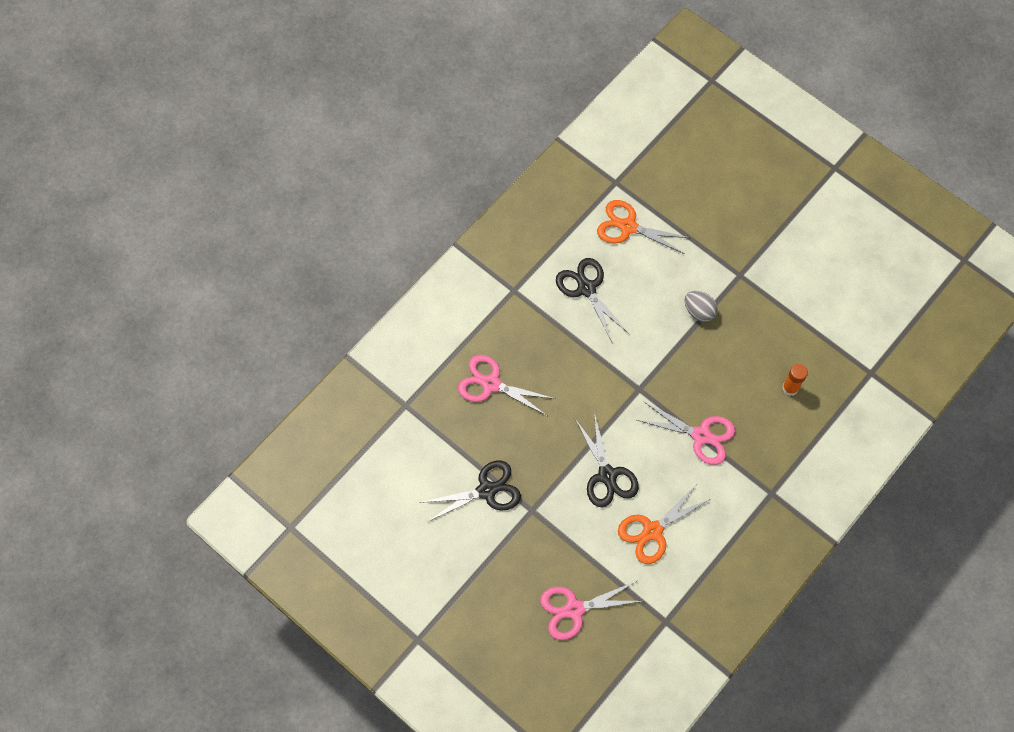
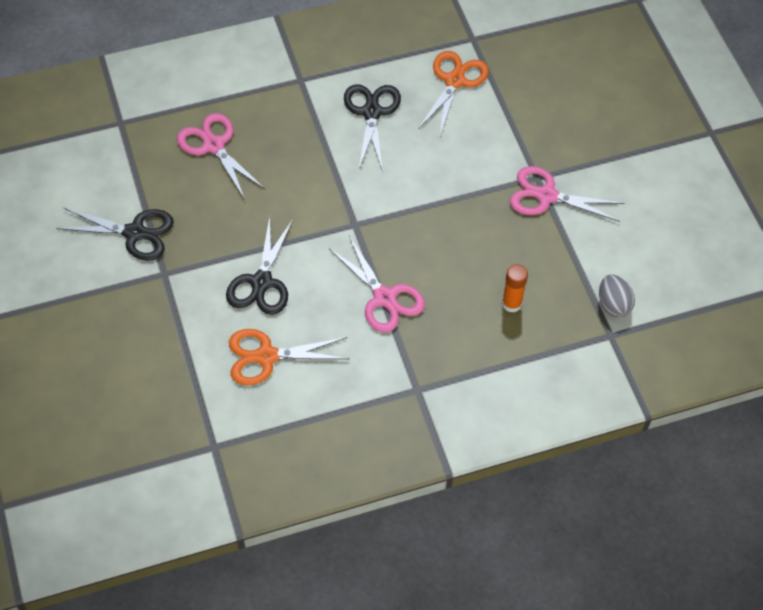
camera: 30 degrees right, 10 degrees down
pink scissors [540,581,643,640] -> pink scissors moved to [510,166,624,222]
orange scissors [597,200,690,254] -> orange scissors turned 60 degrees clockwise [418,51,489,136]
grey egg [685,291,718,322] -> grey egg moved to [599,275,635,317]

